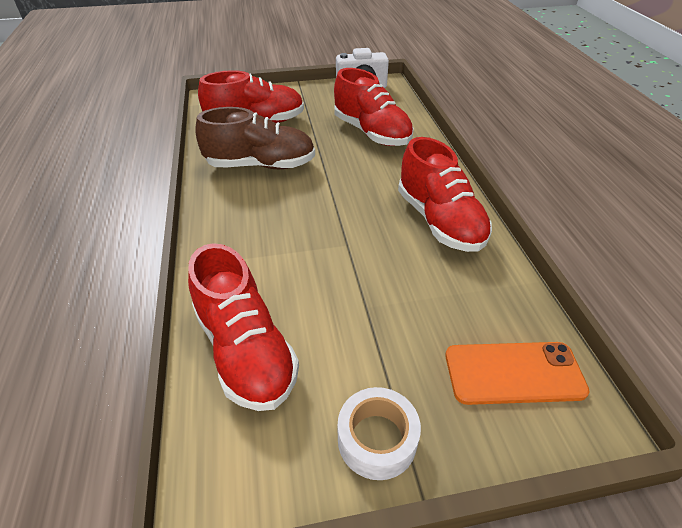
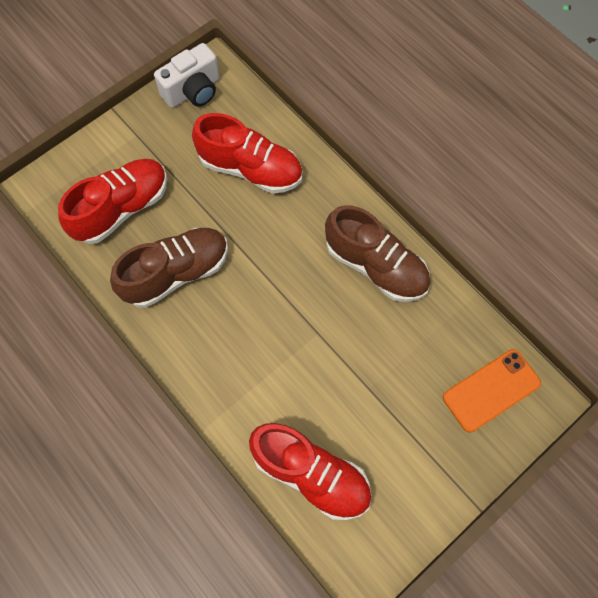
camera: 30 degrees left, 25 degrees up
white tape [338,387,421,480] -> none
red shoe [398,137,492,252] -> brown shoe [325,205,430,302]

